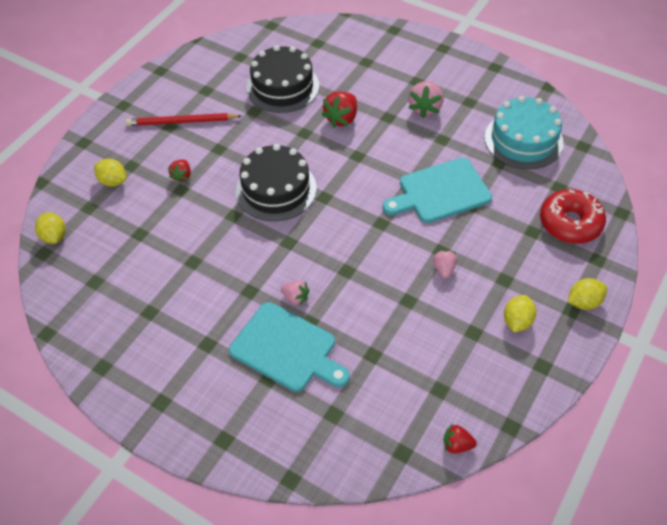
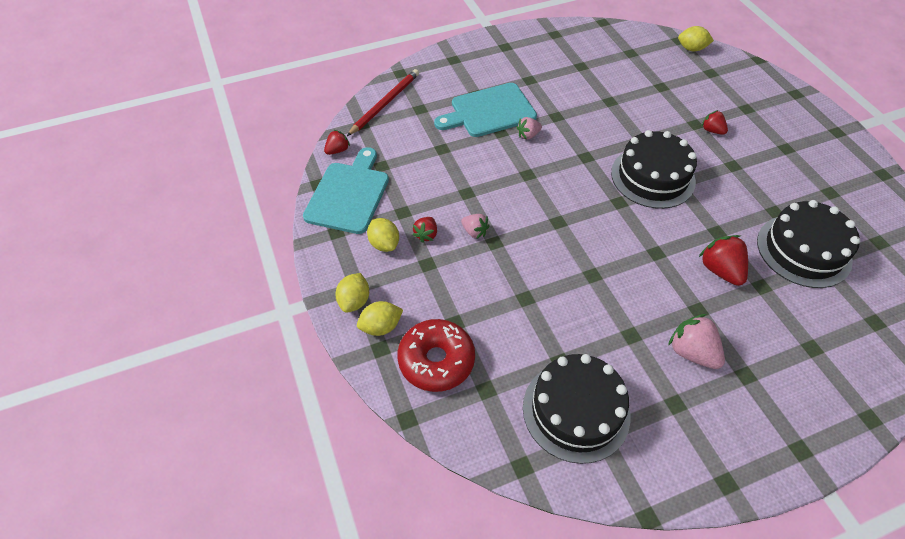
camera: 125 degrees right, 0 degrees up
yellow lemon [94,159,126,187] -> yellow lemon moved to [357,301,403,336]
red pencil [126,113,241,126] -> red pencil moved to [347,69,419,136]
turquoise cutting board [382,158,492,223] -> turquoise cutting board moved to [303,147,389,234]
turquoise cake [485,96,564,169] -> black cake [523,354,631,464]
none -> red strawberry [412,217,437,243]

